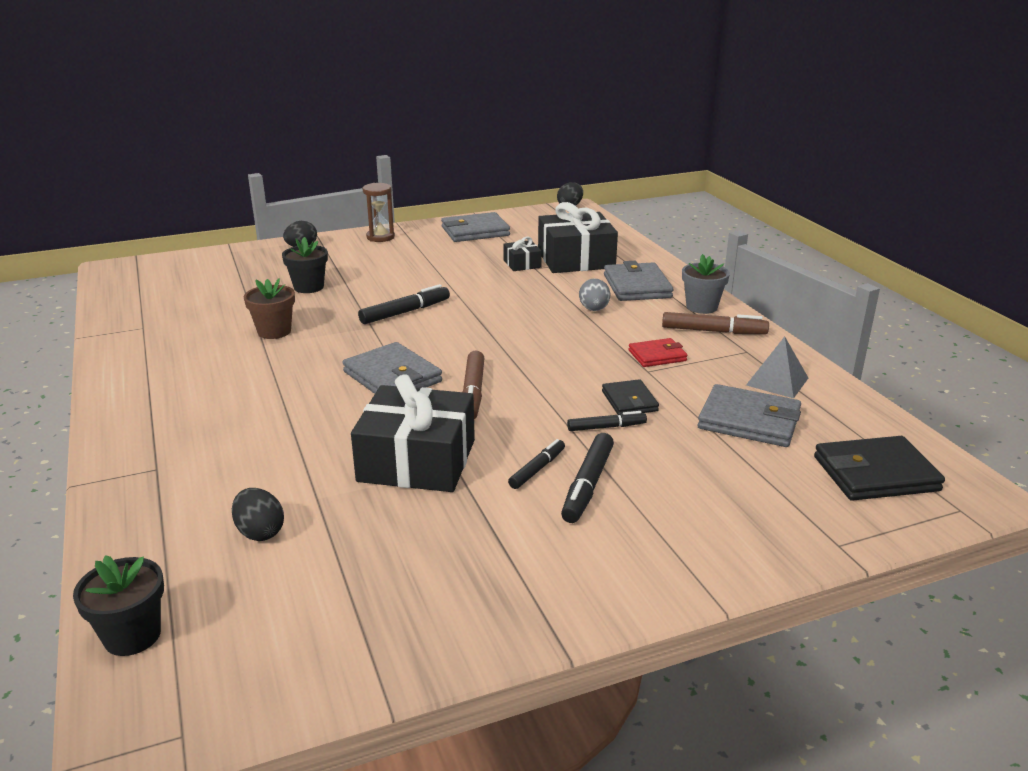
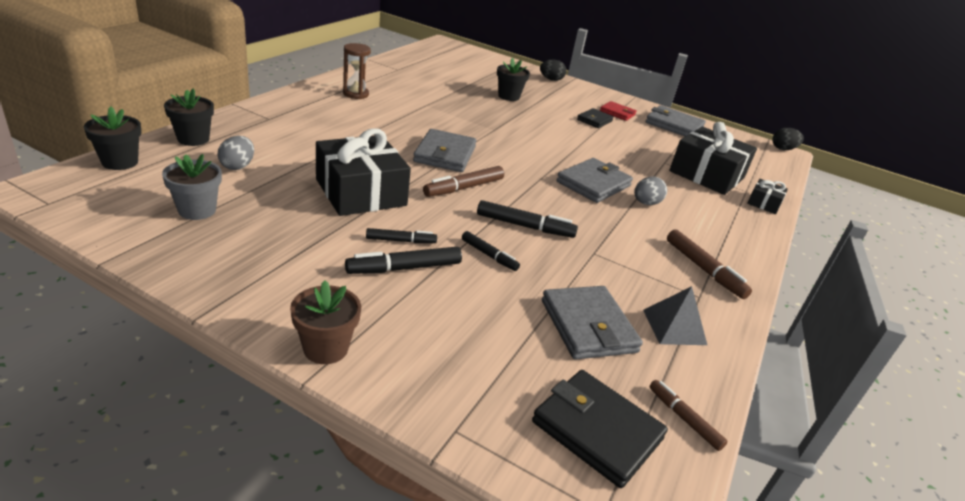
camera: 45 degrees right, 5 degrees up
black egg [232,488,284,541] -> grey egg [218,136,254,170]
brown flower pot [244,278,295,339] -> brown flower pot moved to [290,280,361,364]
black marker [358,284,450,324] -> black marker moved to [477,200,578,238]
brown hourglass [362,183,395,242] -> brown hourglass moved to [343,43,371,99]
black gift [503,237,542,271] -> black gift moved to [747,179,788,214]
black wallet [602,379,659,415] -> black wallet moved to [577,108,614,128]
grey wallet [604,261,673,301] -> grey wallet moved to [556,158,633,203]
red wallet [628,338,688,367] -> red wallet moved to [600,101,637,121]
grey flower pot [682,254,730,314] -> grey flower pot moved to [162,154,222,220]
none -> black flower pot [164,88,214,146]
none -> brown marker [649,380,727,451]

